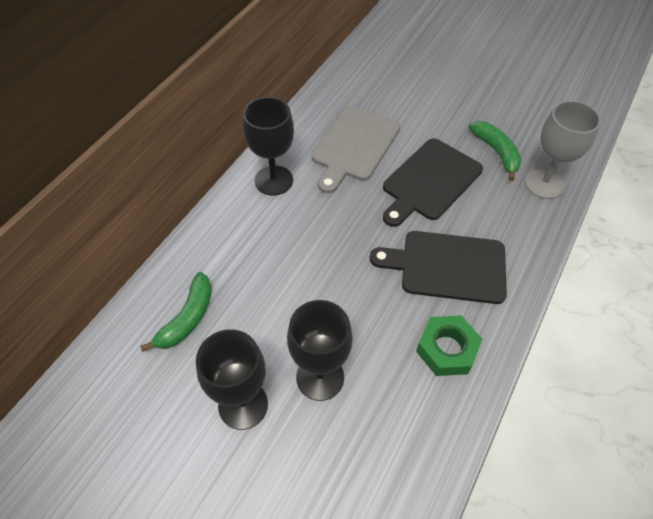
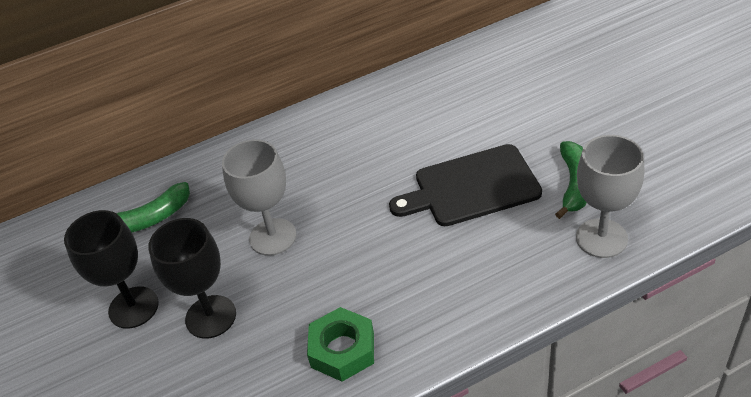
camera: 40 degrees right, 10 degrees down
black goblet [243,97,294,196] -> none
grey cutting board [311,106,400,193] -> none
black cutting board [370,231,507,304] -> none
none -> grey goblet [222,139,296,256]

